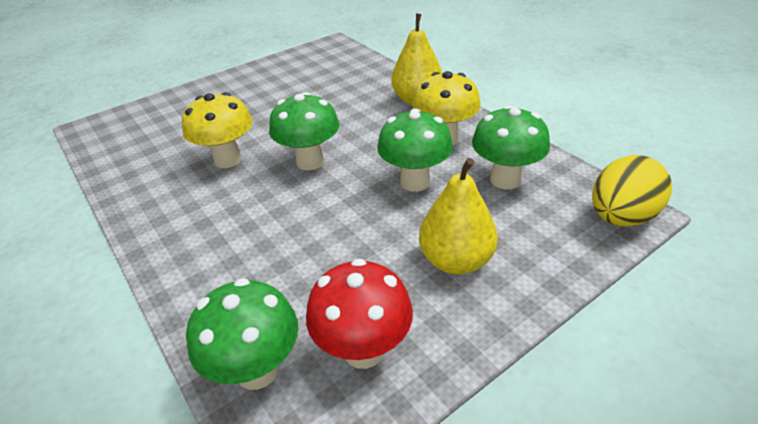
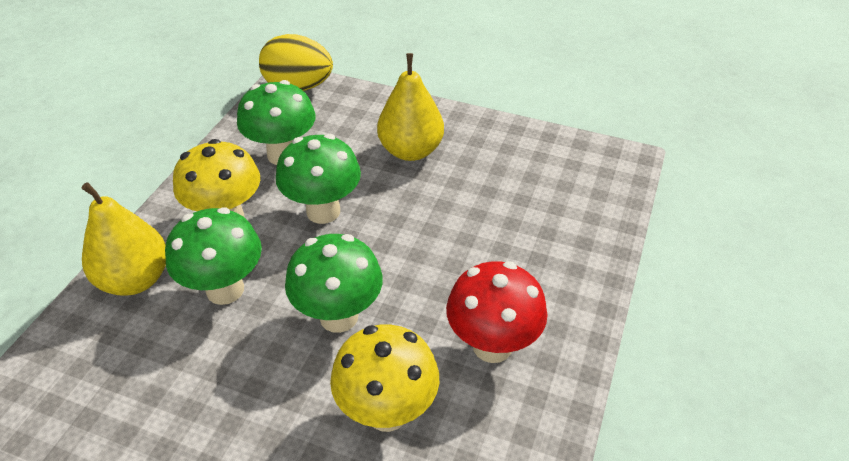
camera: 125 degrees left, 5 degrees up
green mushroom [186,278,298,390] -> green mushroom moved to [165,207,262,305]
red mushroom [306,259,413,369] -> red mushroom moved to [446,261,548,363]

